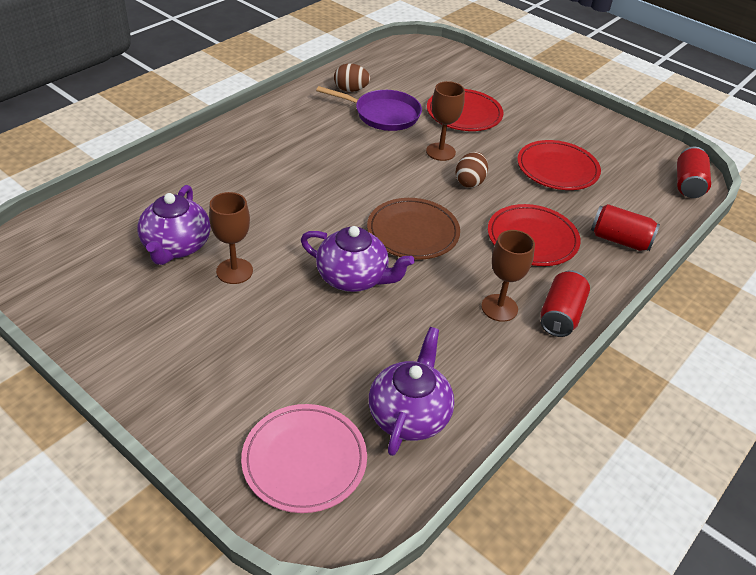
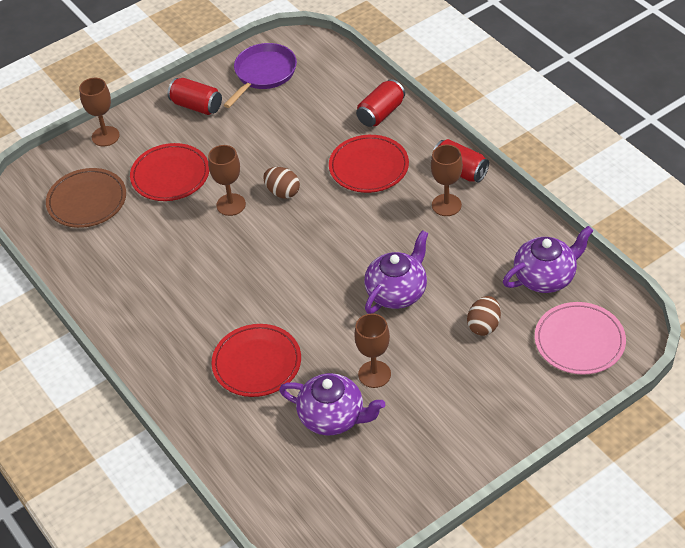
camera: 70 degrees left, 5 degrees up
purple pan [316,86,422,131] -> purple pan moved to [224,43,297,108]
brown egg [334,63,370,92] -> brown egg moved to [467,296,501,336]
brown plate [367,198,460,260] -> brown plate moved to [46,168,126,228]
purple teapot [369,327,454,456] -> purple teapot turned 120 degrees clockwise [503,226,593,293]
red plate [517,140,601,190] -> red plate moved to [211,324,301,397]
red can [677,147,711,198] -> red can moved to [168,78,222,115]
none -> brown goblet [79,78,120,146]

